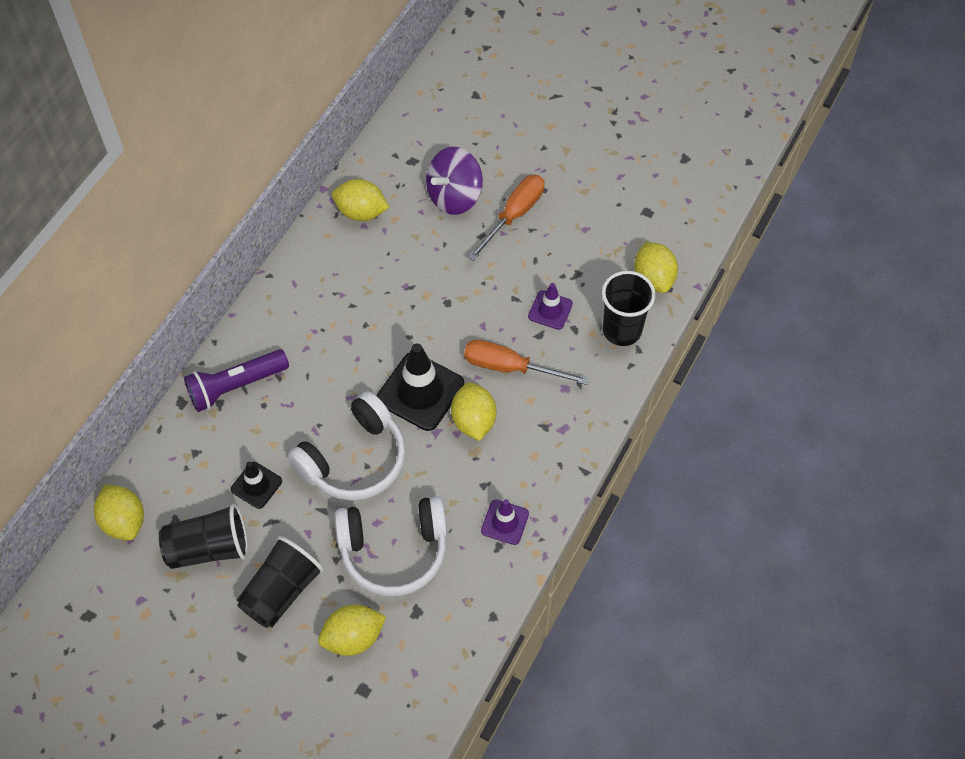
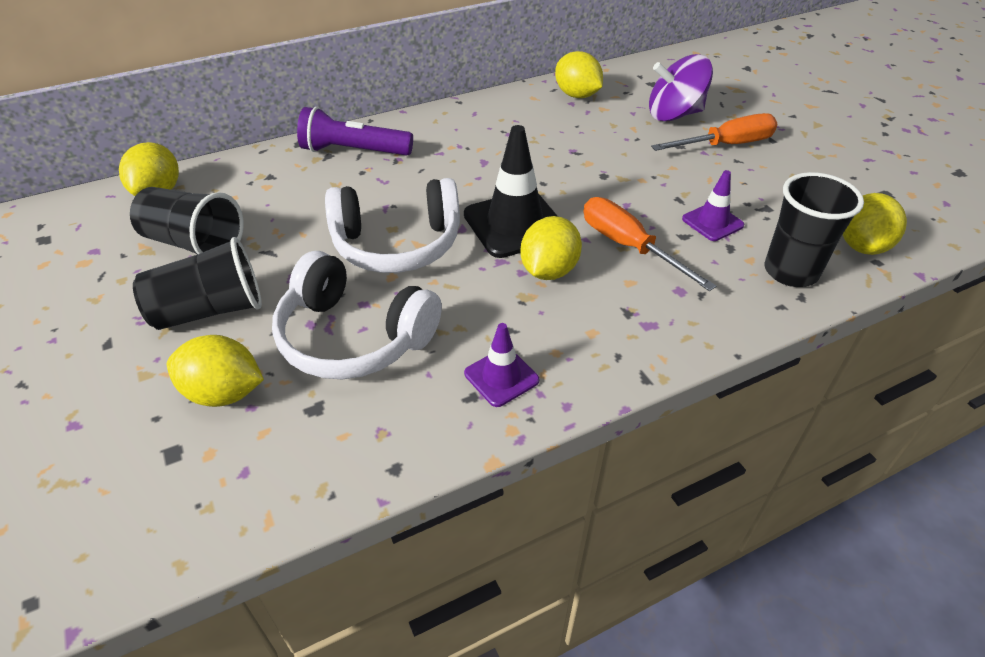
camera: 35 degrees right, 15 degrees down
black traffic cone [231,461,282,509] -> none

